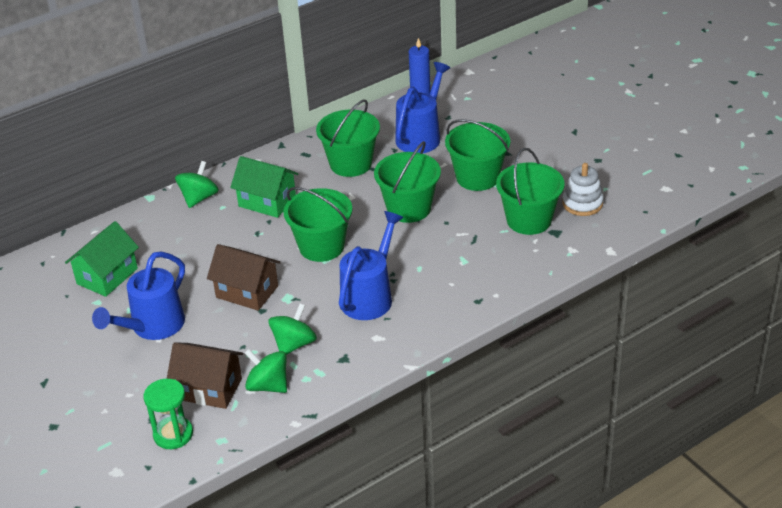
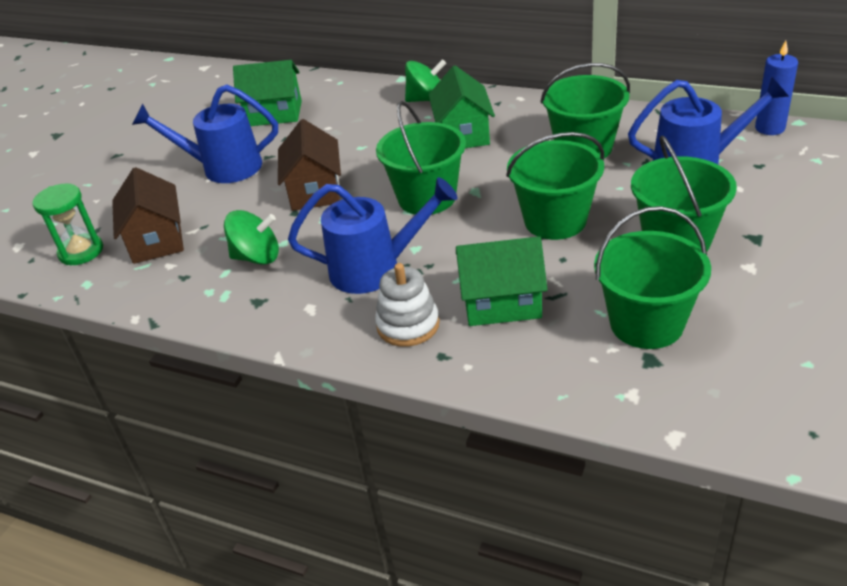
camera: 60 degrees right, 0 degrees up
green spinning top [245,349,287,393] -> none
white stacking toy [562,163,604,216] -> white stacking toy moved to [375,263,440,347]
none -> green house [456,236,548,326]

